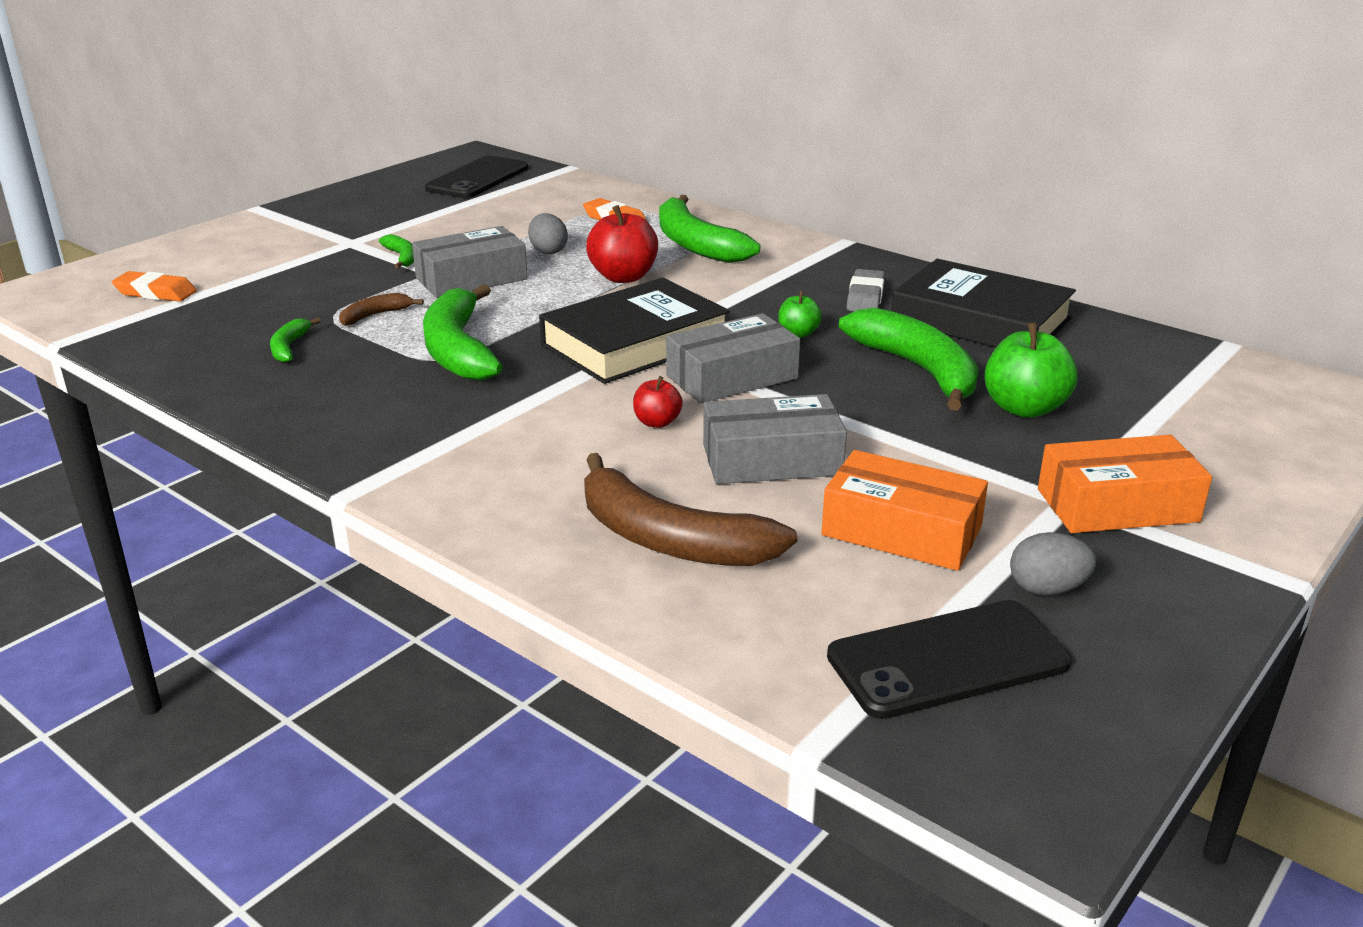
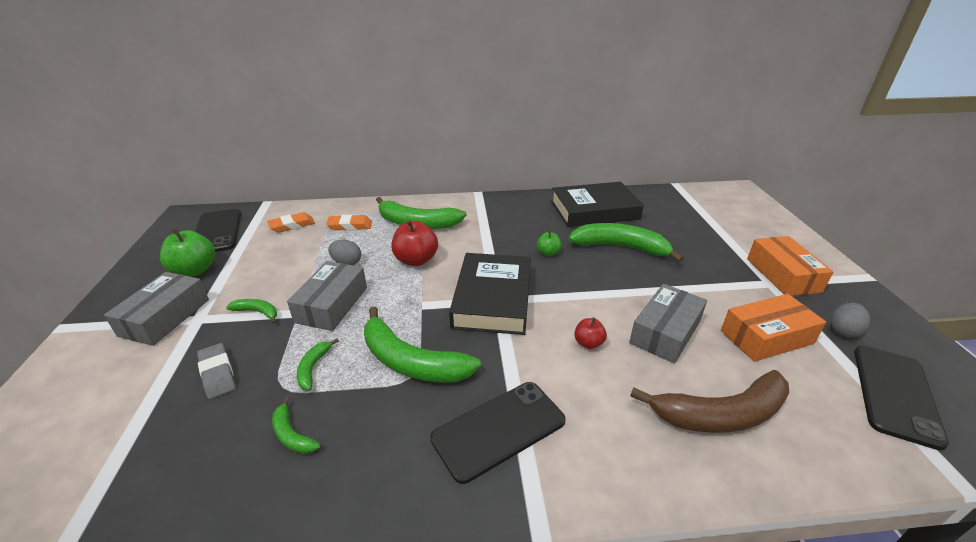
camera: 45 degrees left, 5 degrees up
orange eraser [112,271,197,302] -> orange eraser moved to [267,212,315,233]
brown banana [339,293,424,326] -> green banana [297,338,339,391]
grey box [666,313,800,404] -> grey box moved to [104,272,209,346]
grey eraser [846,269,885,311] -> grey eraser moved to [197,343,236,399]
green apple [984,322,1077,418] -> green apple moved to [160,228,215,277]
orange box [1038,435,1212,533] -> orange box turned 45 degrees counterclockwise [747,236,834,296]
none -> black phone [430,382,566,484]

